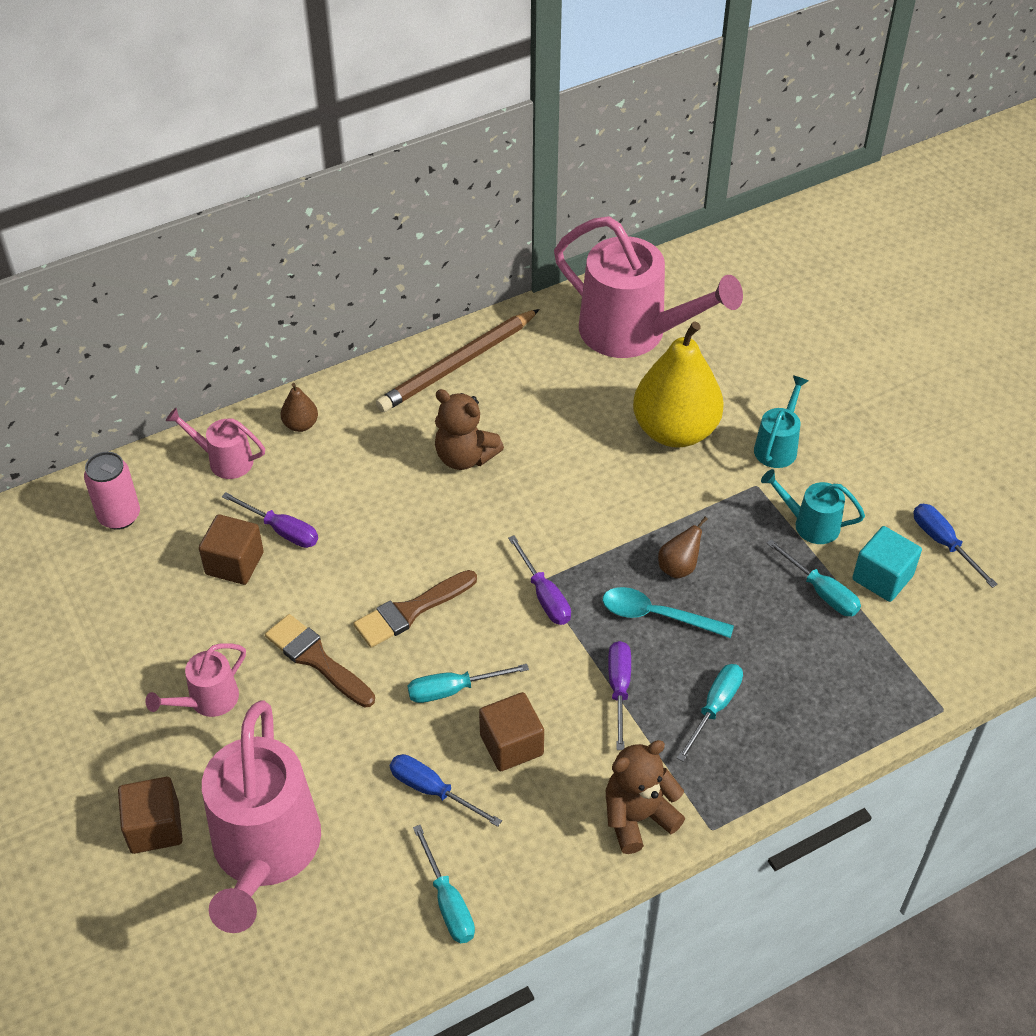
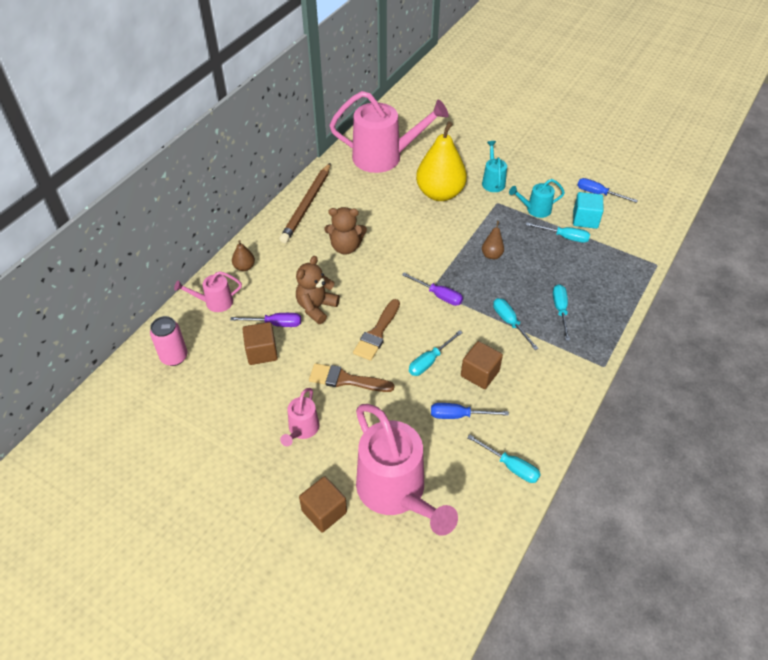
camera: 30 degrees left, 0 degrees up
turquoise spoon [603,587,734,638] -> none
brown teddy bear [606,740,685,854] -> brown teddy bear moved to [296,256,340,324]
purple screwdriver [608,641,631,750] -> turquoise screwdriver [493,298,539,350]

